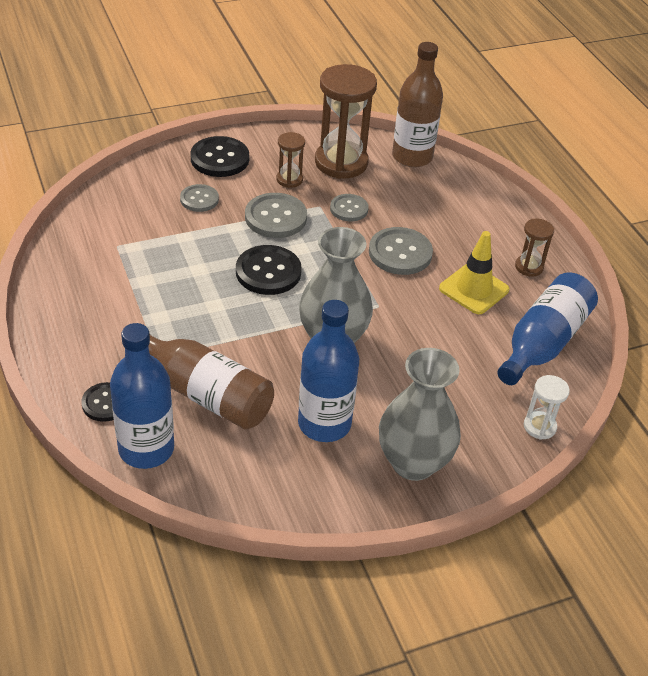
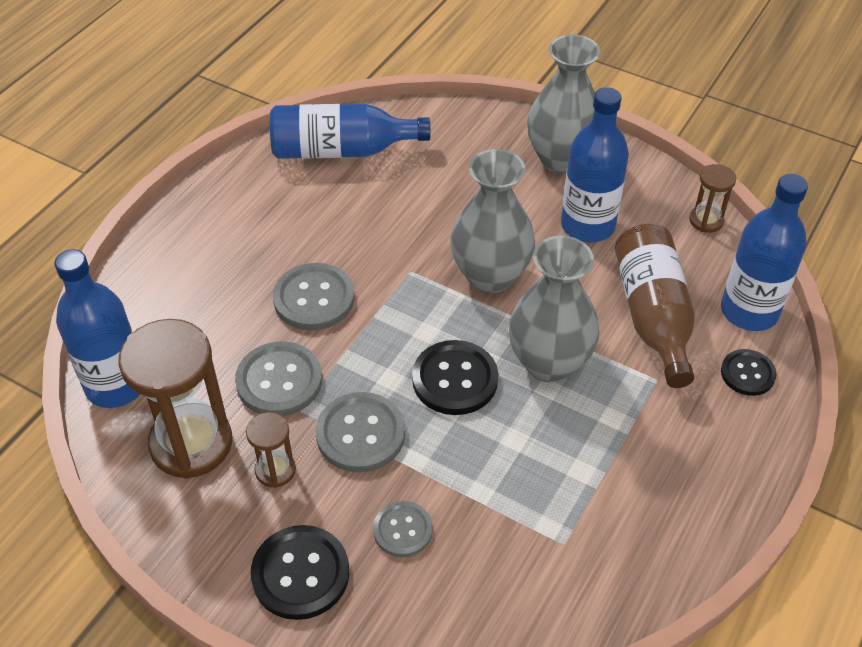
camera: 125 degrees left, 5 degrees up
grey button [330,194,369,221] -> grey button [235,341,322,416], size x1.60
brown bottle [392,42,443,167] -> blue bottle [54,249,140,408]
yellow traffic cone [439,231,509,314] -> none
brown hourglass [515,219,554,276] -> brown hourglass moved to [689,164,736,233]
white hourglass [524,375,570,440] -> none
none -> grey vase [508,236,600,382]

